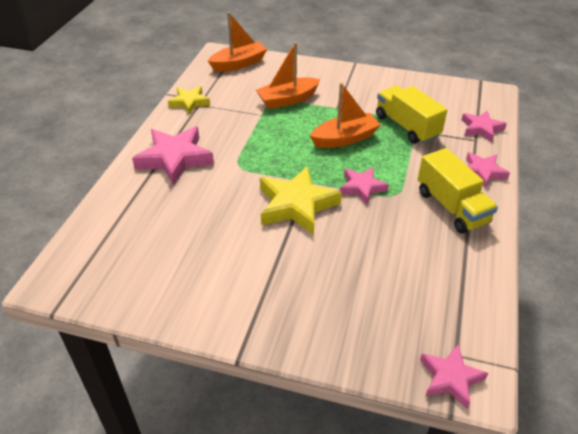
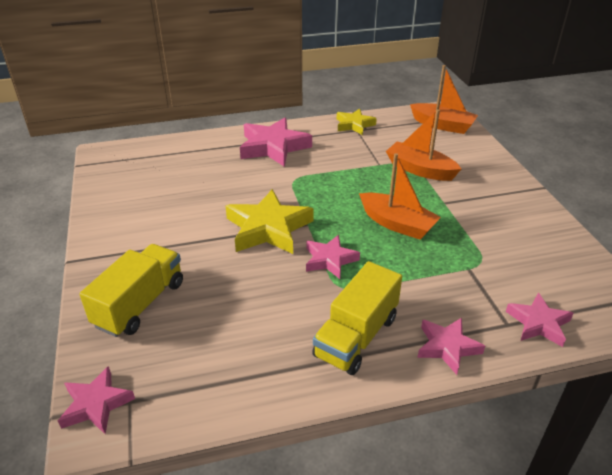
camera: 60 degrees right, 5 degrees down
yellow truck [376,85,447,144] -> yellow truck moved to [79,244,183,337]

